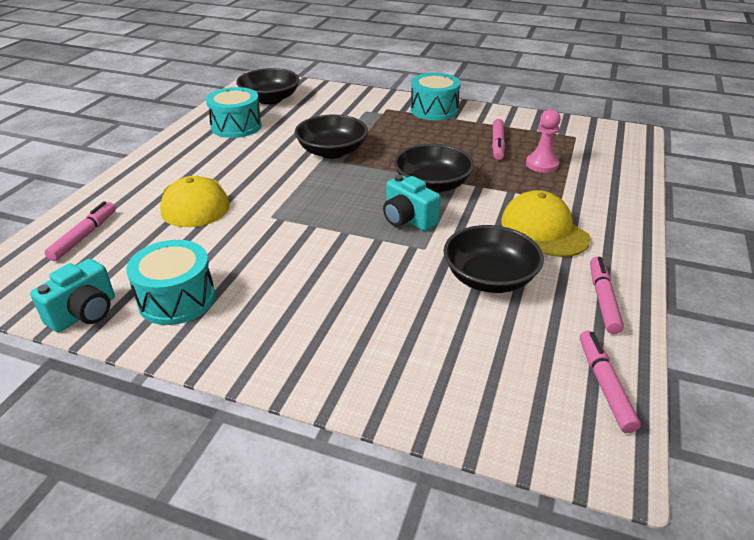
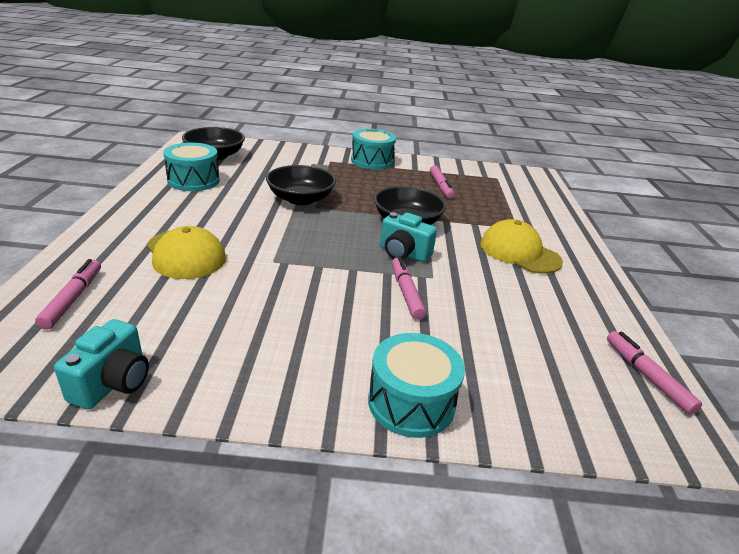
camera: 20 degrees left, 5 degrees down
turquoise drum [126,240,215,325] -> turquoise drum moved to [368,333,465,438]
black bowl [443,225,544,293] -> none
pink pawn [526,109,561,173] -> none
pink marker [590,257,624,334] -> pink marker moved to [392,257,426,320]

